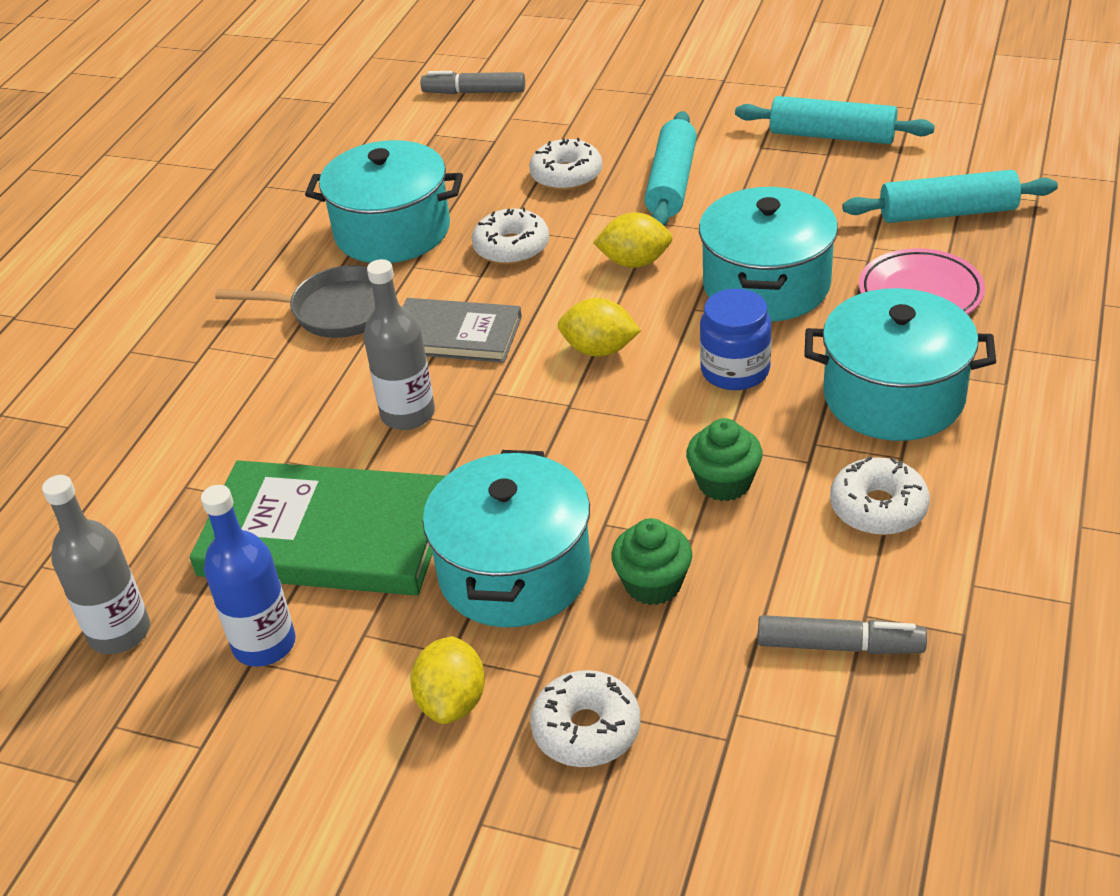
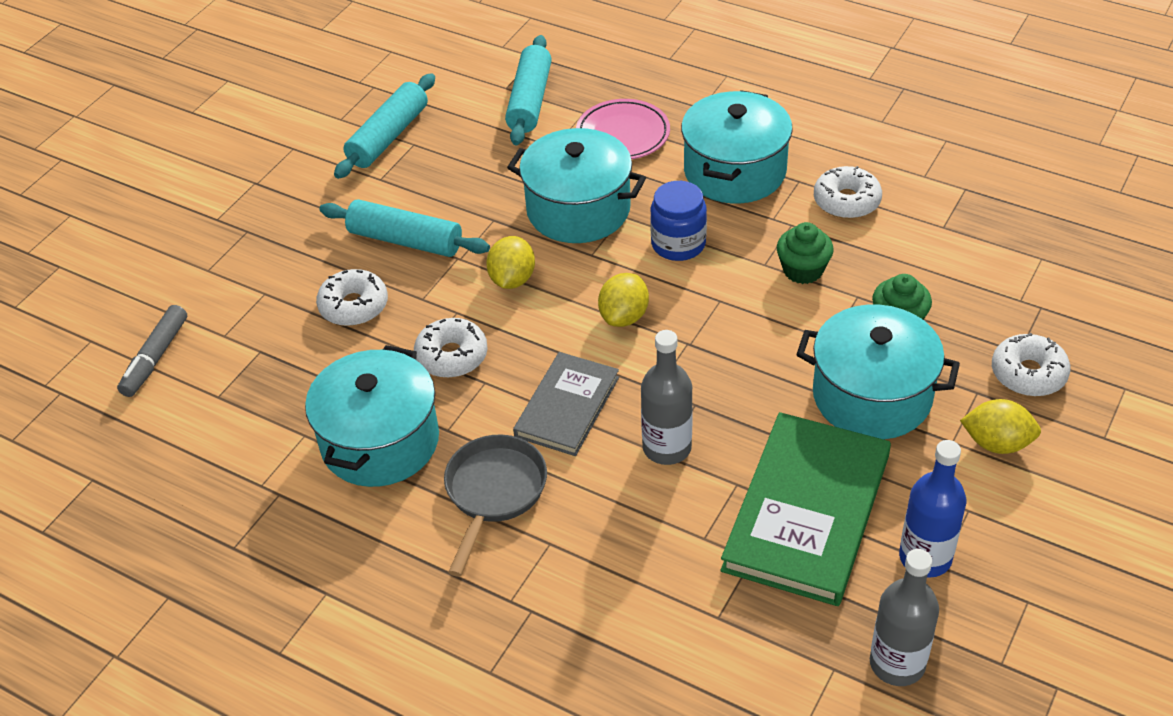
camera: 80 degrees left, 5 degrees up
grey marker [758,615,927,654] -> none

